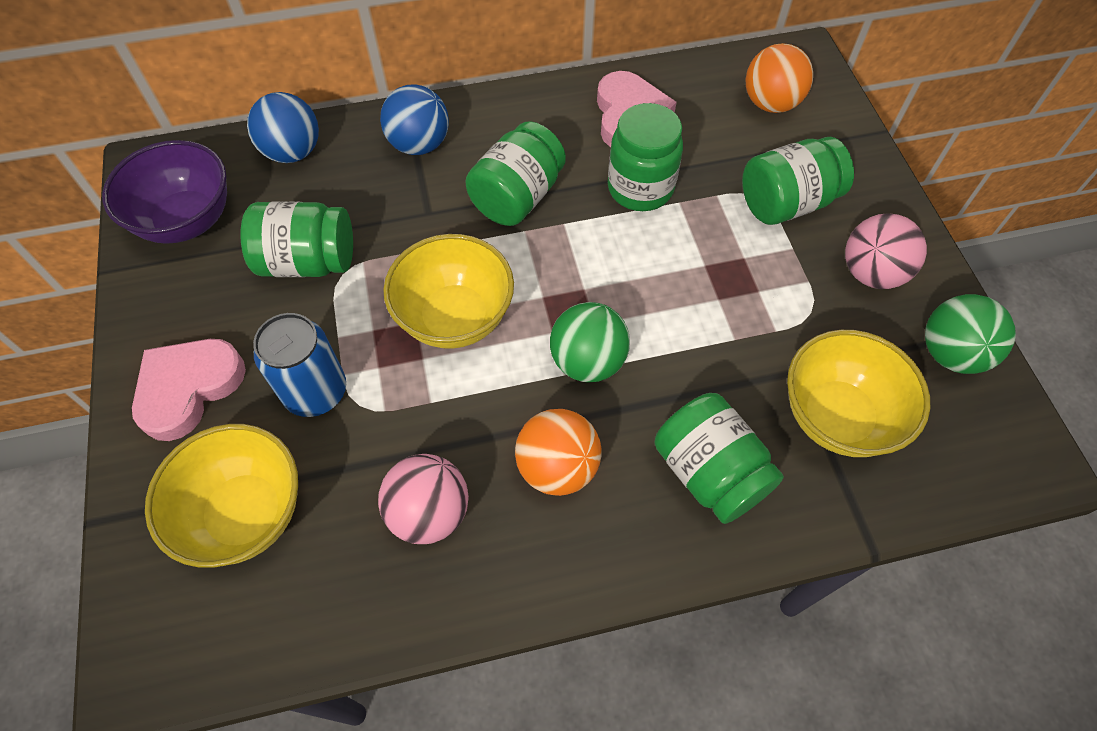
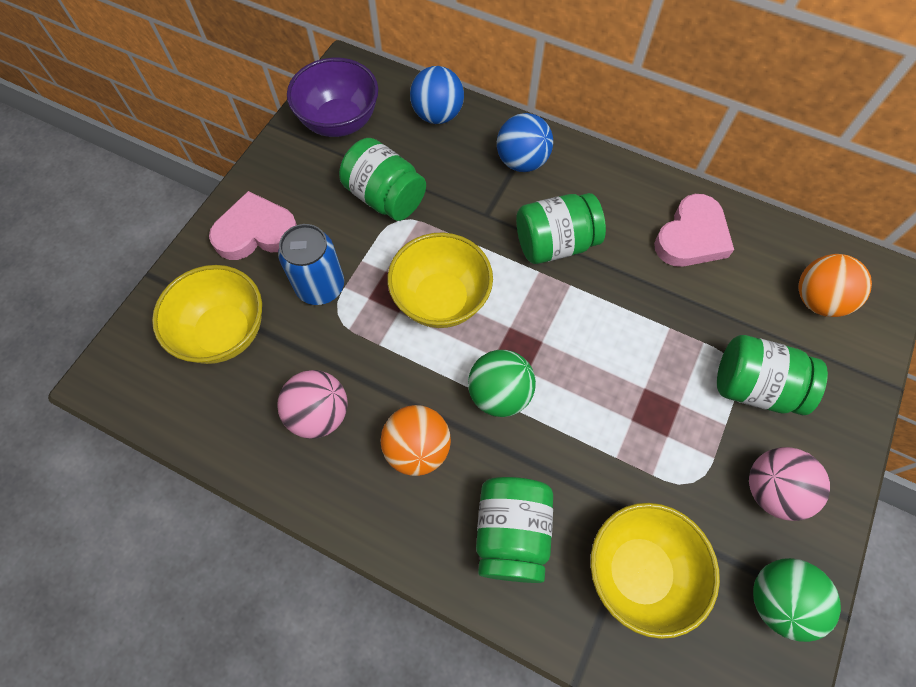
camera: 40 degrees right, 5 degrees up
green jar [608,103,683,211] -> none

